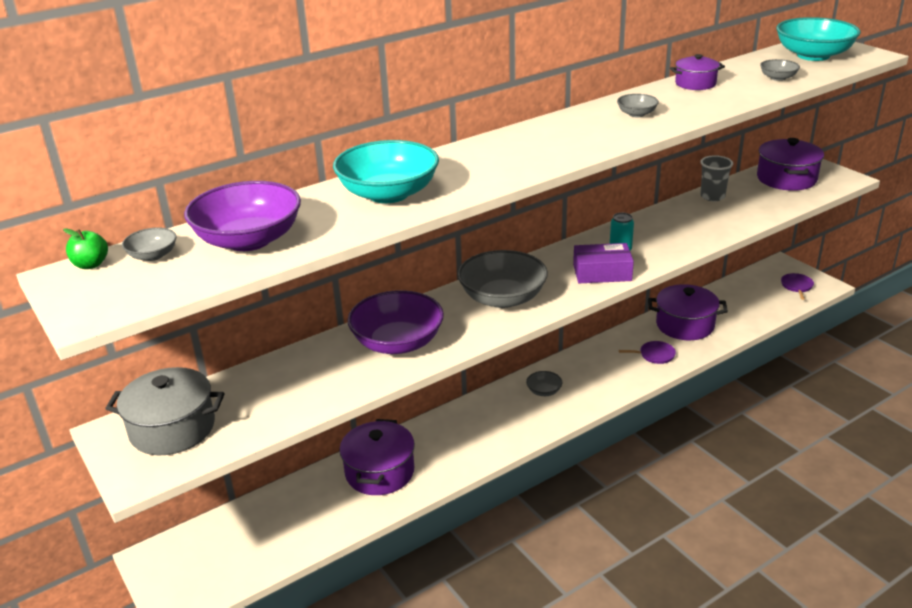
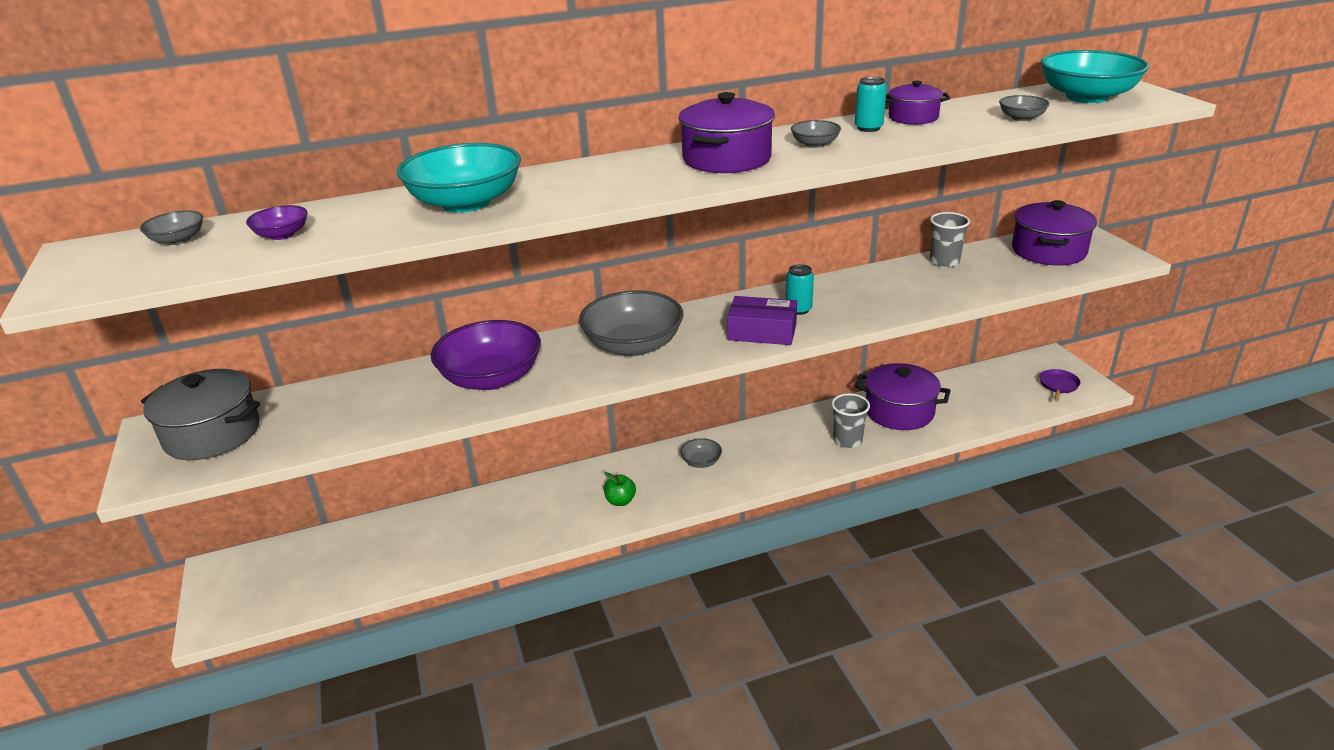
camera: 15 degrees right, 0 degrees up
green apple [63,228,108,269] -> green apple moved to [604,472,636,506]
purple bowl [184,181,301,251] -> purple bowl [246,205,308,240], size x0.46
purple pot [339,419,415,495] -> purple pot moved to [678,92,775,173]
purple pan [619,341,676,364] -> grey cup [831,393,870,448]
none -> turquoise can [855,77,887,132]

